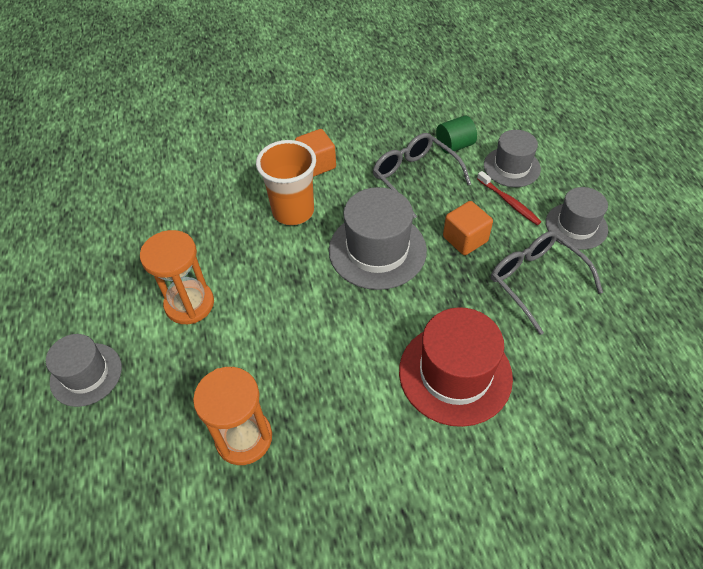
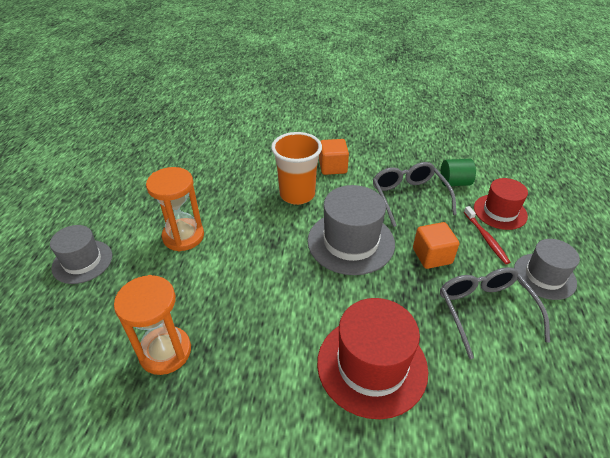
camera: 20 degrees right, 10 degrees down
grey hat [484,130,541,187] -> red hat [474,178,528,230]

